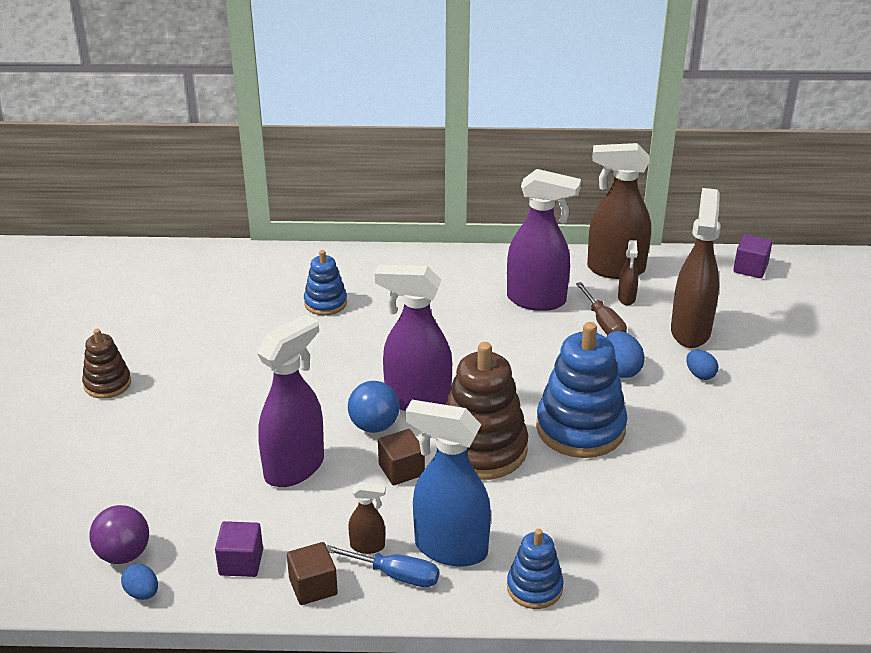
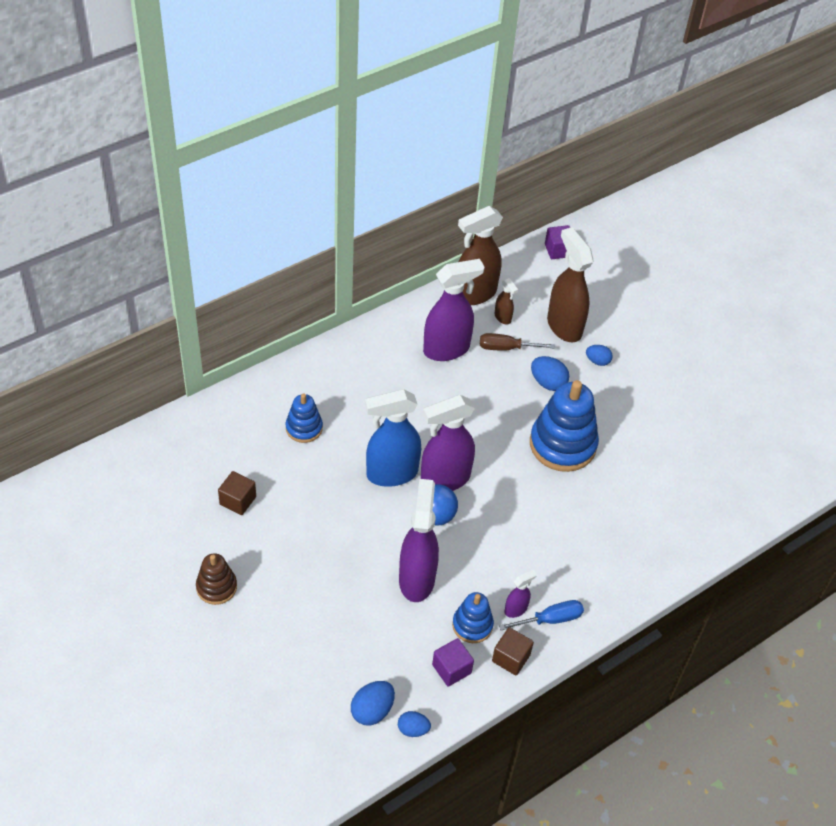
camera: 40 degrees left, 15 degrees up
purple ball [89,505,149,564] -> blue egg [351,681,395,726]
brown spray bottle [348,482,386,554] -> purple spray bottle [504,569,537,618]
brown cube [378,429,425,485] -> brown cube moved to [218,471,256,515]
blue spray bottle [405,400,491,567] -> blue spray bottle moved to [365,389,421,487]
brown stacking toy [446,342,528,480] -> none
blue stacking toy [507,529,564,609] -> blue stacking toy moved to [452,592,494,643]
brown screwdriver [576,282,627,335] -> brown screwdriver turned 150 degrees clockwise [480,333,555,351]

